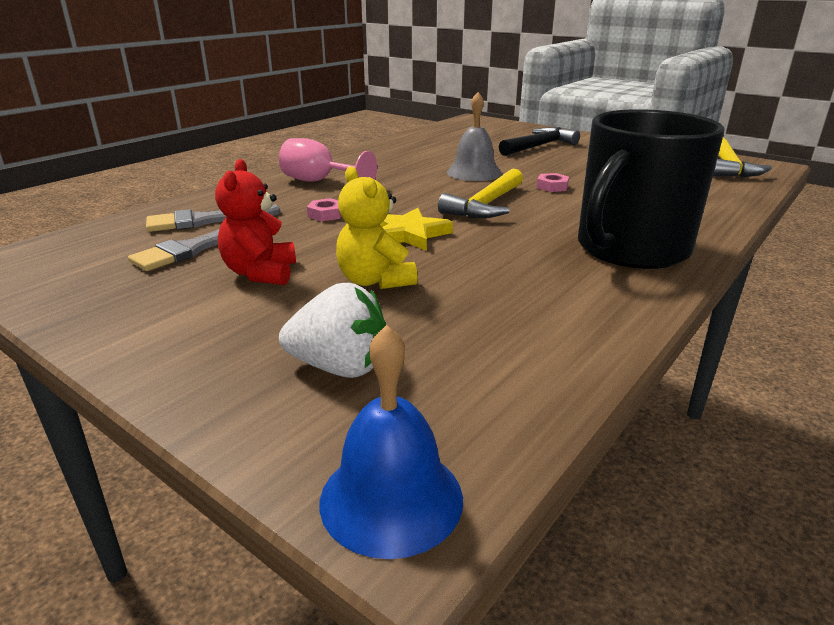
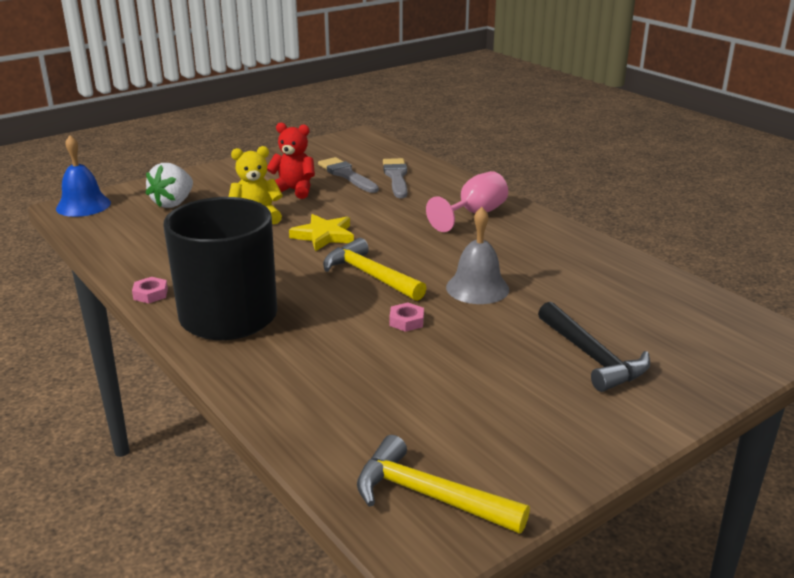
camera: 105 degrees right, 0 degrees up
pink nut [307,198,342,221] -> pink nut moved to [132,277,168,304]

